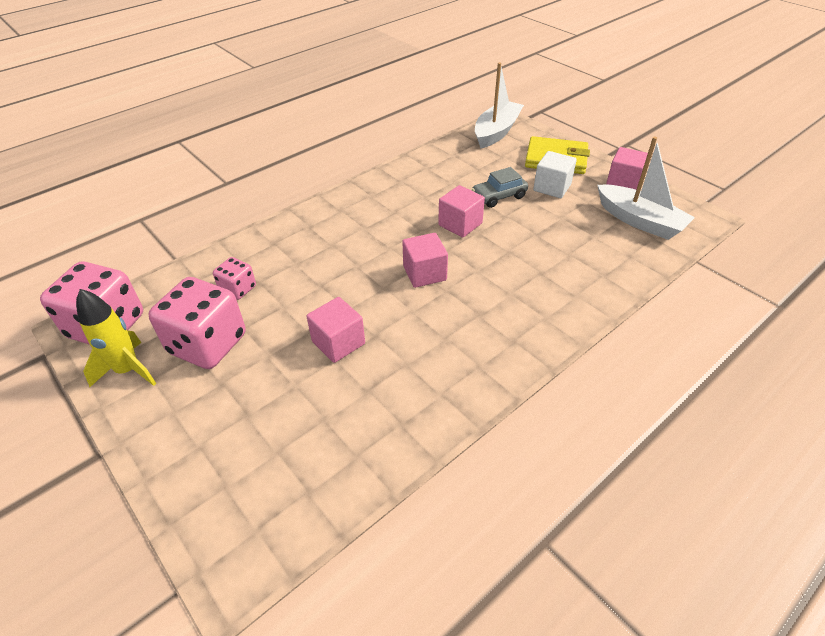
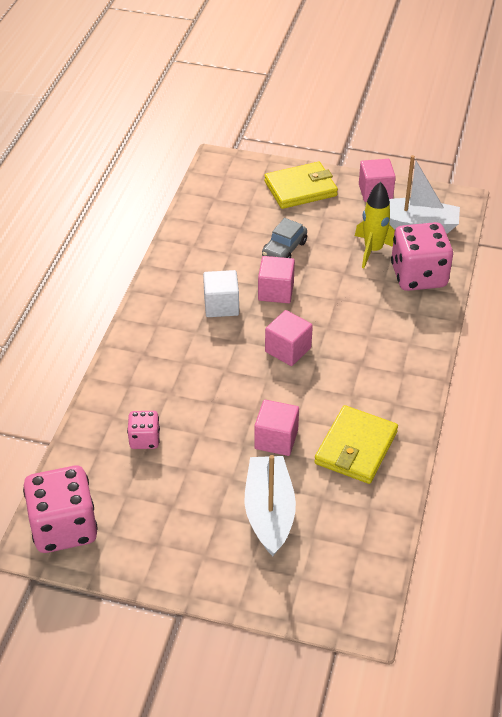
camera: 35 degrees left, 0 degrees up
yellow rocket [76,289,156,387] -> yellow rocket moved to [355,182,395,268]
pink dice [148,277,246,369] -> pink dice moved to [391,222,453,291]
white boat [475,62,524,149] -> white boat moved to [245,455,296,556]
white cube [533,151,577,198] -> white cube moved to [203,270,239,317]
none -> yellow wallet [314,405,398,484]

